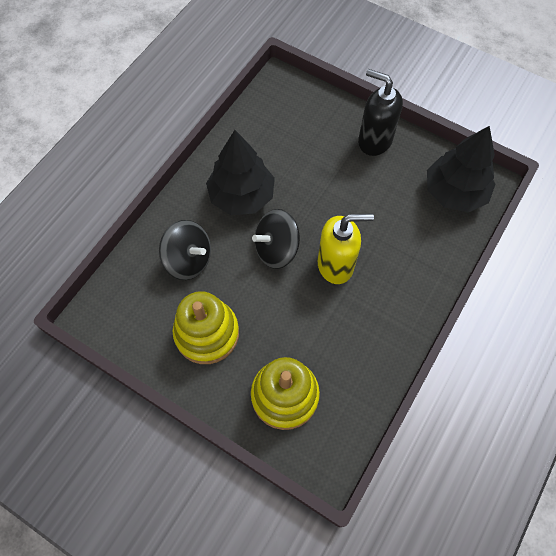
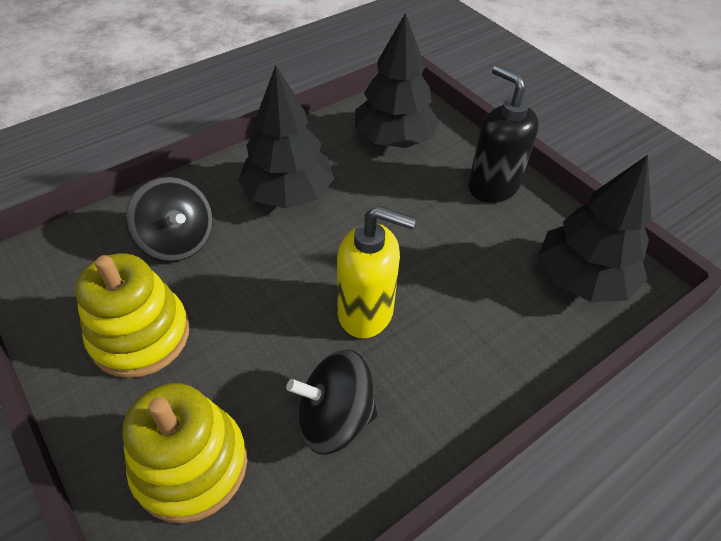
camera: 20 degrees right, 15 degrees down
black spinning top [252,209,300,269] -> black spinning top moved to [286,350,377,455]
none -> black tree [355,13,440,148]

